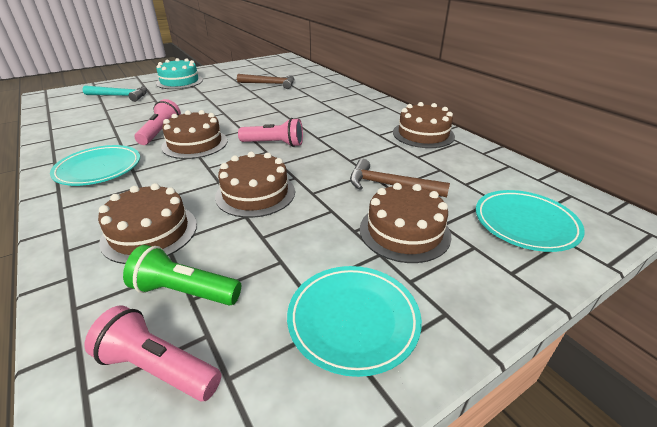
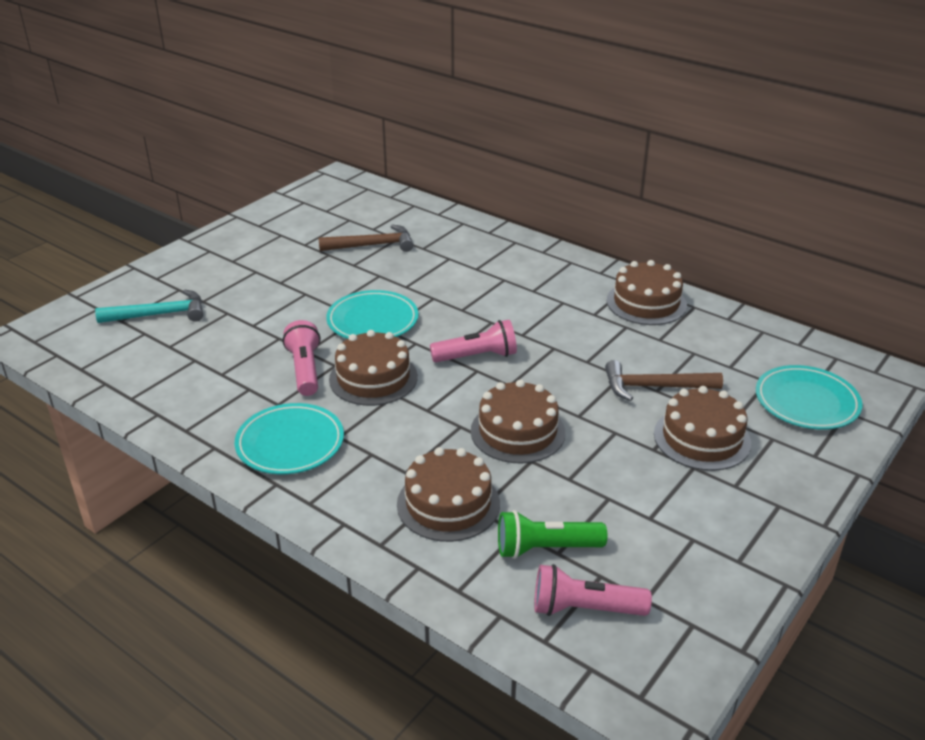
camera: 20 degrees left, 0 degrees up
turquoise cake [156,58,203,89] -> none
turquoise plate [287,266,422,377] -> turquoise plate moved to [326,290,418,339]

